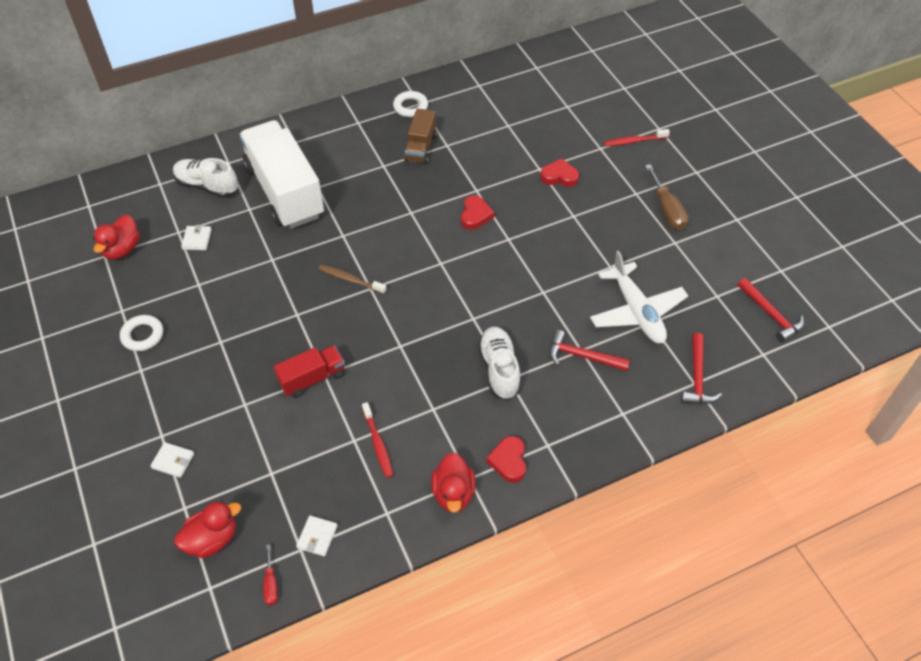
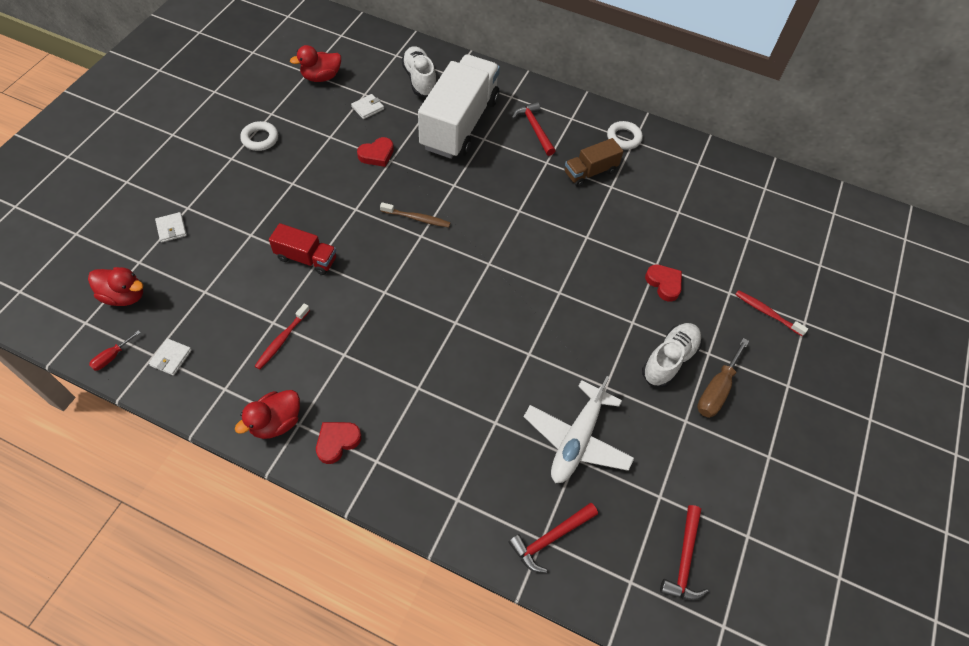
camera: 45 degrees right, 5 degrees up
white wallet [296,515,338,556] -> white wallet turned 45 degrees counterclockwise [149,338,192,376]
brown toothbrush [319,265,387,294] -> brown toothbrush turned 120 degrees clockwise [380,202,450,228]
red heart [461,195,494,230] -> red heart moved to [357,137,394,167]
white shoe [478,327,521,401] -> white shoe moved to [642,323,702,388]
red hammer [549,330,630,371] -> red hammer moved to [512,102,555,156]

